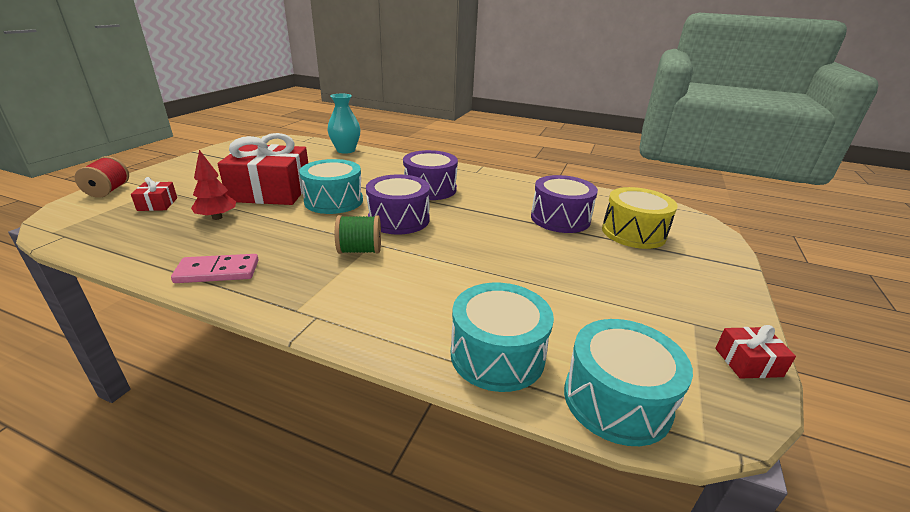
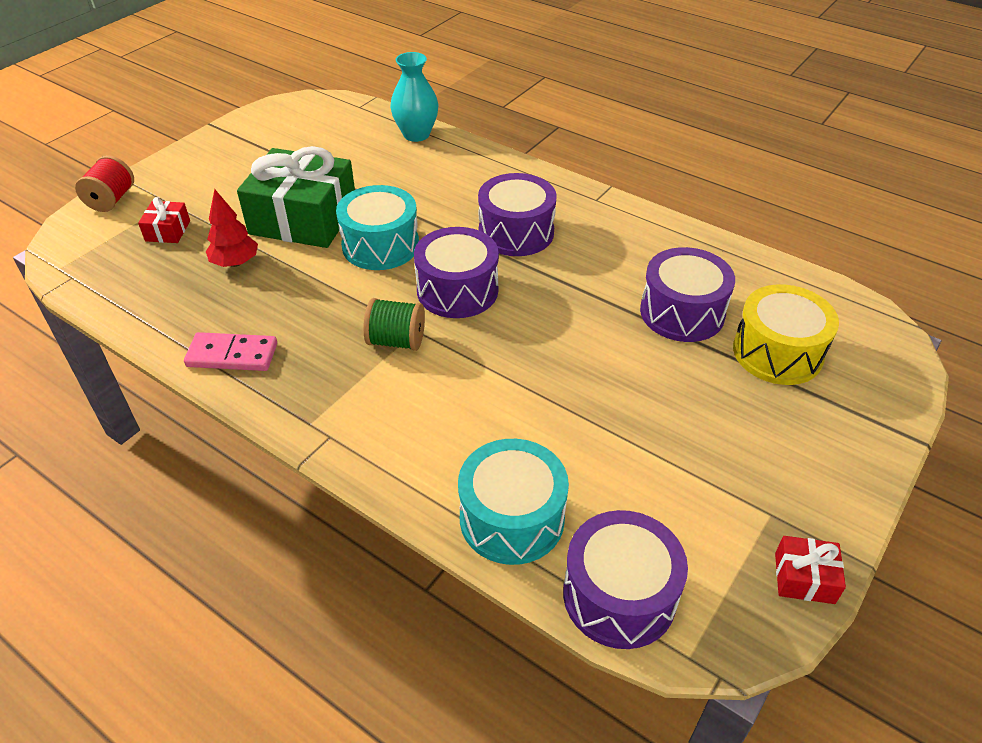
camera: 15 degrees right, 15 degrees up
red gift [218,133,308,205] -> green gift [237,146,355,248]
turquoise drum [564,319,693,446] -> purple drum [563,510,688,649]

